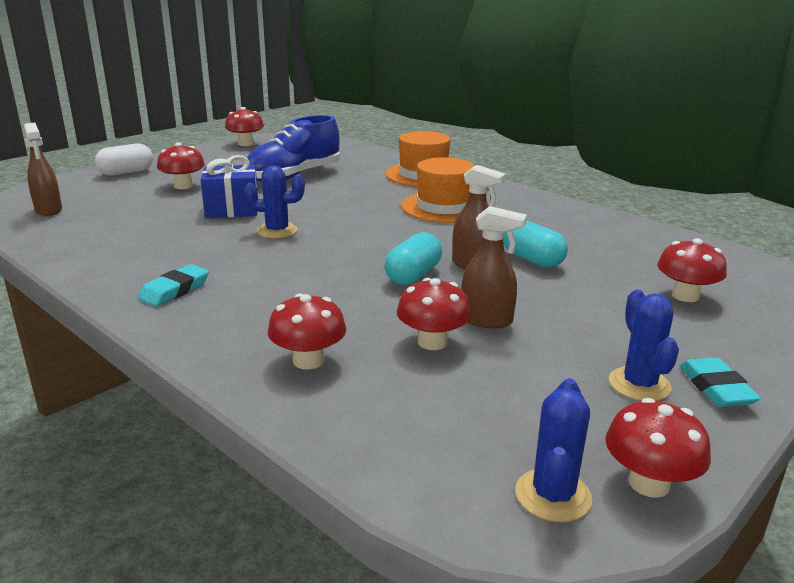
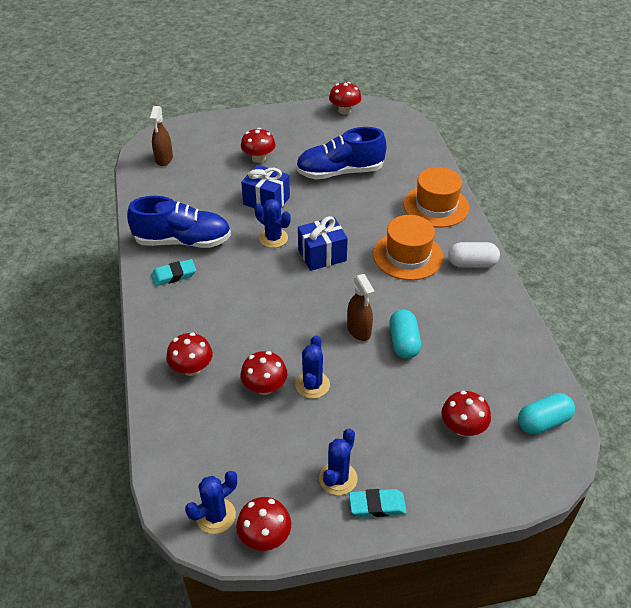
camera: 35 degrees right, 20 degrees up
white capsule [95,144,153,176] -> white capsule moved to [448,242,500,267]
turquoise capsule [385,232,442,285] -> turquoise capsule moved to [518,393,575,435]
brown spray bottle [461,206,527,328] -> blue cactus [295,335,330,399]
turquoise eraser [679,357,761,407] -> turquoise eraser turned 60 degrees clockwise [349,489,407,517]
none -> blue shoe [127,196,231,248]
none -> blue gift [298,216,348,271]

